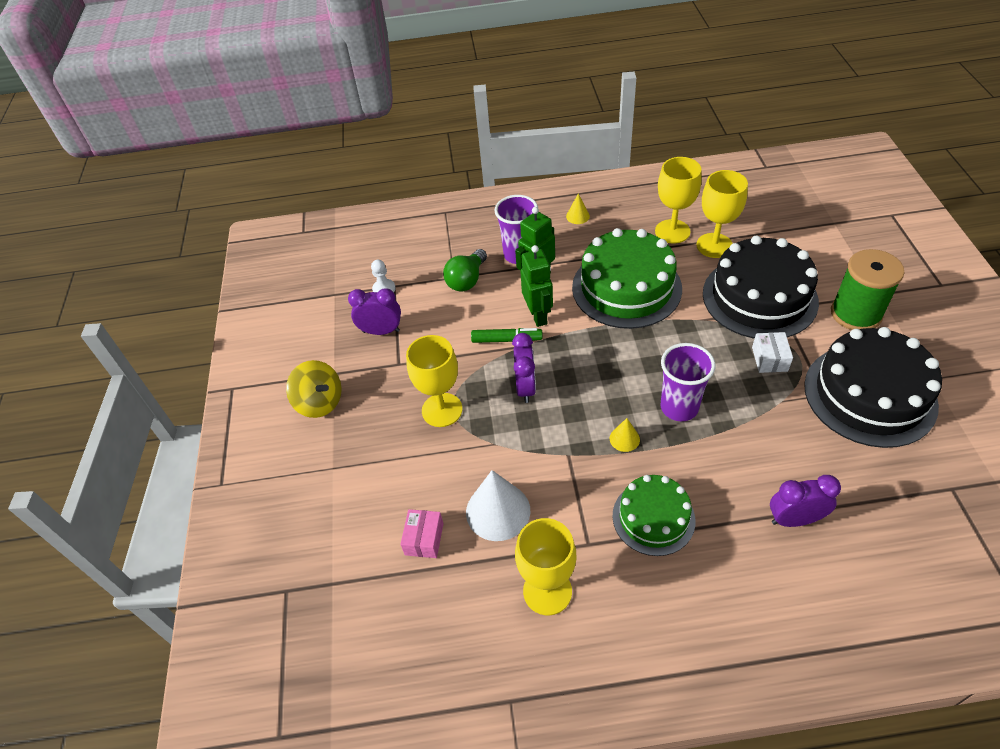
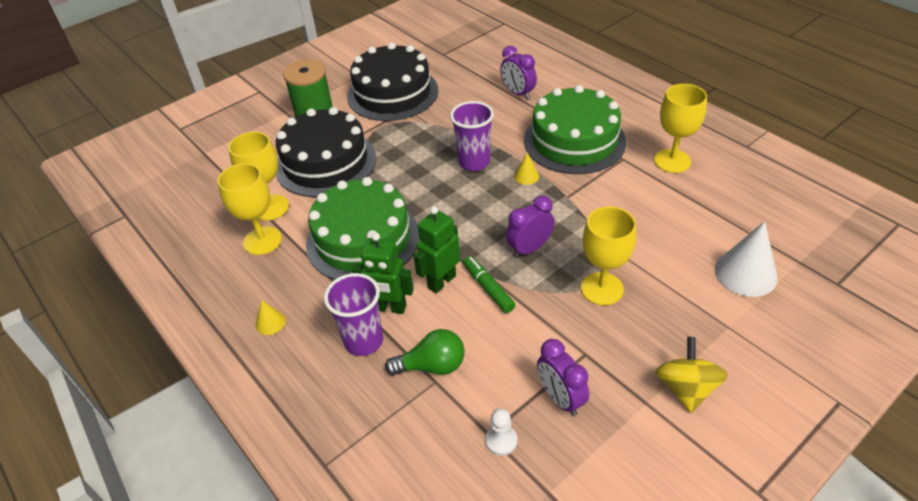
camera: 125 degrees left, 5 degrees down
pink box [400,509,443,558] -> none
white cone [466,470,530,541] -> white cone moved to [715,221,778,297]
green cake [613,475,695,556] -> green cake [524,85,626,174], size x1.68
white box [752,332,793,373] -> none

